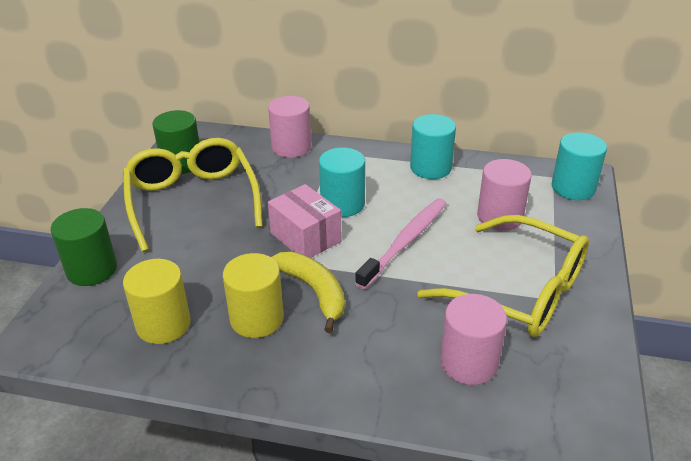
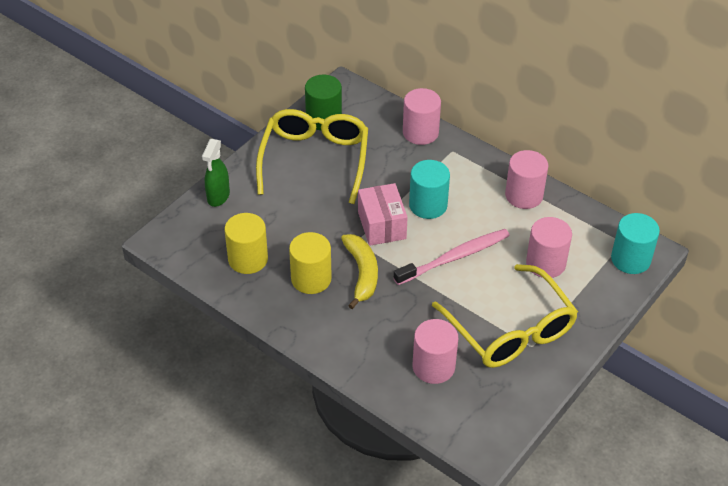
camera: 25 degrees right, 10 degrees up
green cylinder [51,208,117,286] -> green spray bottle [202,139,230,207]
turquoise cylinder [410,114,456,179] -> pink cylinder [505,150,548,209]

